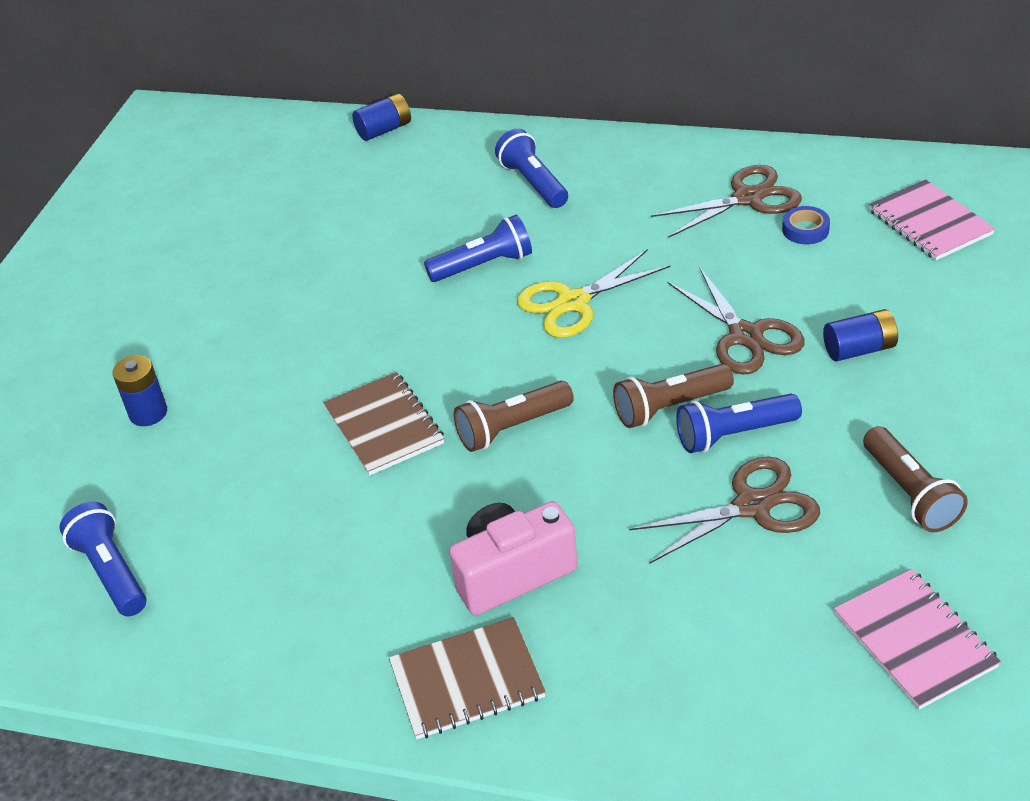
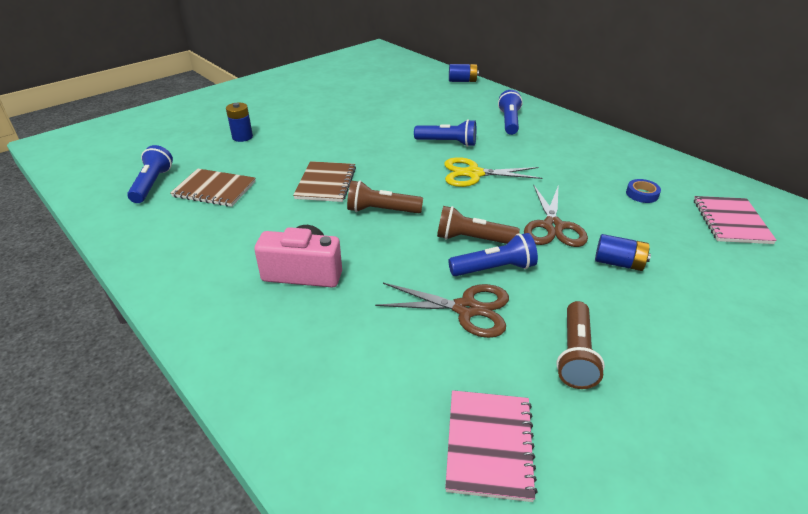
camera: 30 degrees right, 5 degrees down
brown notebook [389,617,546,739] -> brown notebook moved to [170,169,256,207]
brown scissors [651,165,802,238] -> none
blue flashlight [676,394,802,453] -> blue flashlight turned 150 degrees clockwise [448,233,538,276]

